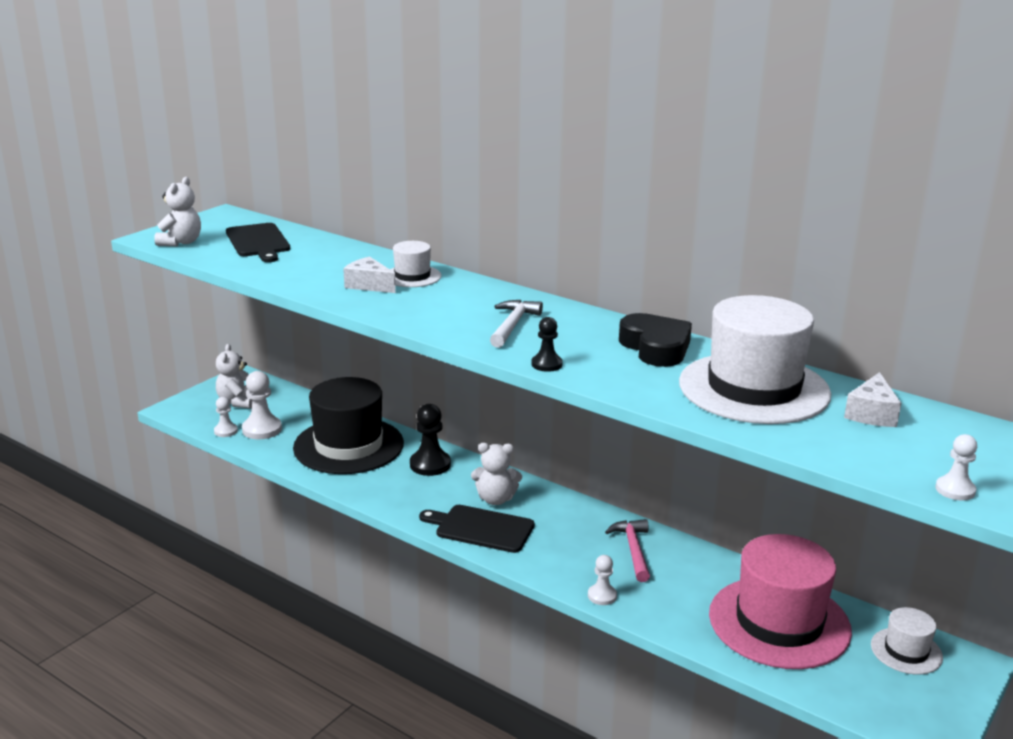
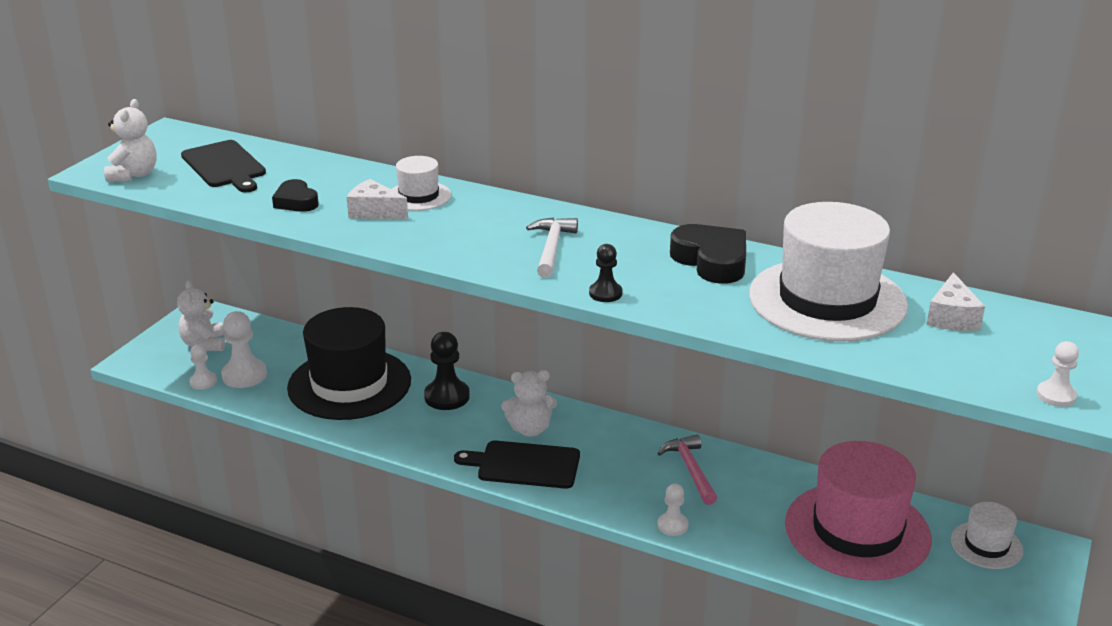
camera: 10 degrees left, 5 degrees up
none -> black heart [272,179,319,212]

